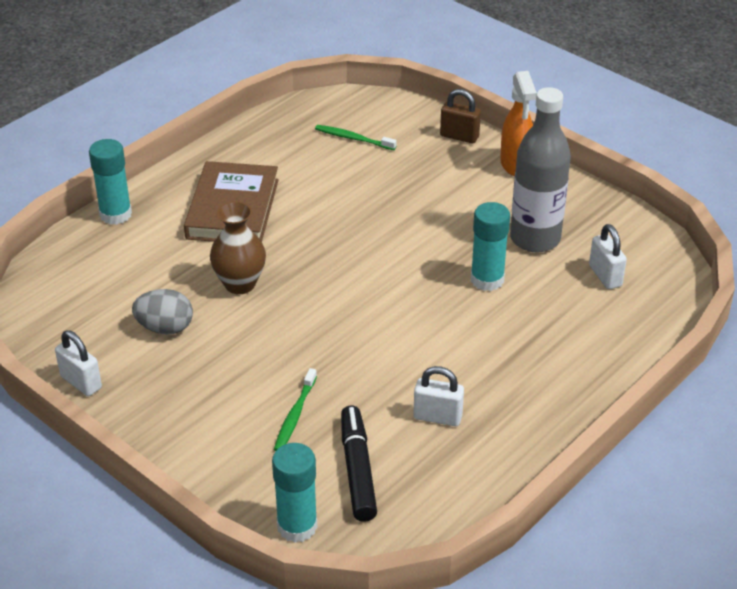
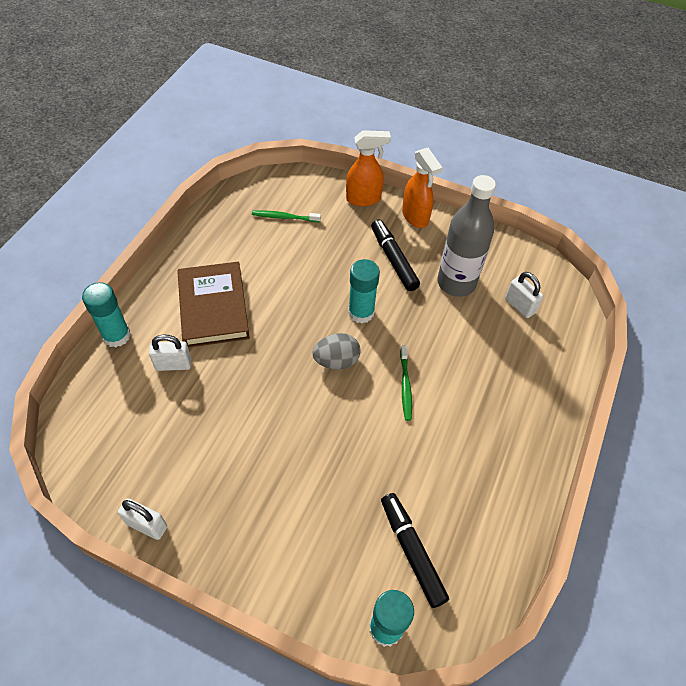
camera: 20 degrees left, 15 degrees up
grey egg [132,289,193,335] -> grey egg moved to [313,333,361,369]
brown vase [210,201,266,294] -> none
green toothbrush [274,368,317,451] -> green toothbrush moved to [400,345,412,421]
white padlock [413,366,464,426] -> white padlock moved to [149,335,191,371]
brown padlock [440,89,481,143] -> orange spray bottle [346,130,391,206]
turquoise glue stick [471,202,510,291] -> turquoise glue stick moved to [348,259,380,323]
none -> black marker [371,219,420,291]

